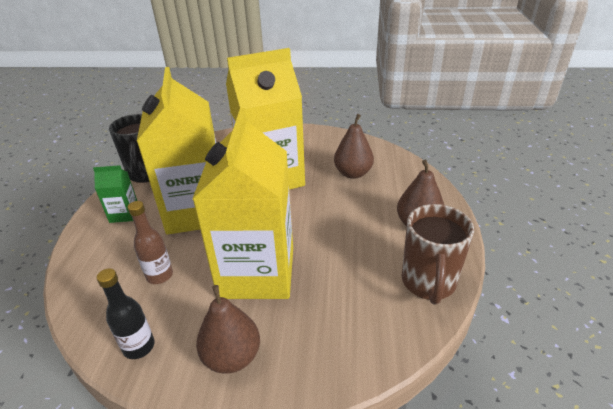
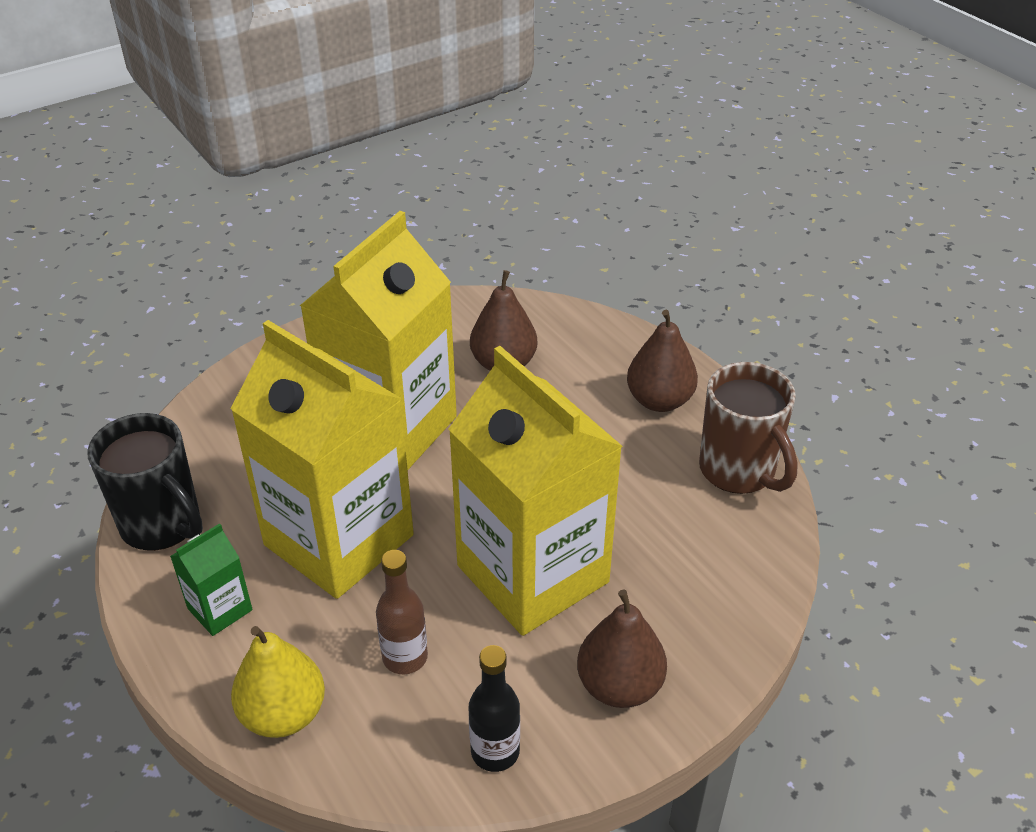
camera: 40 degrees left, 5 degrees up
none -> yellow pear [231,626,325,738]

